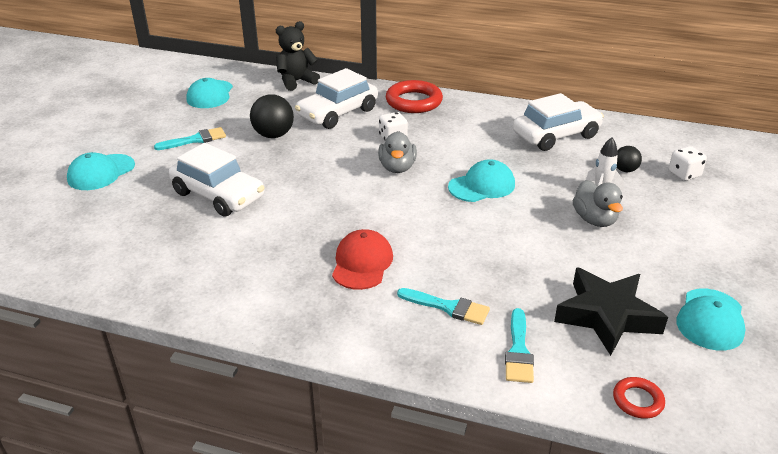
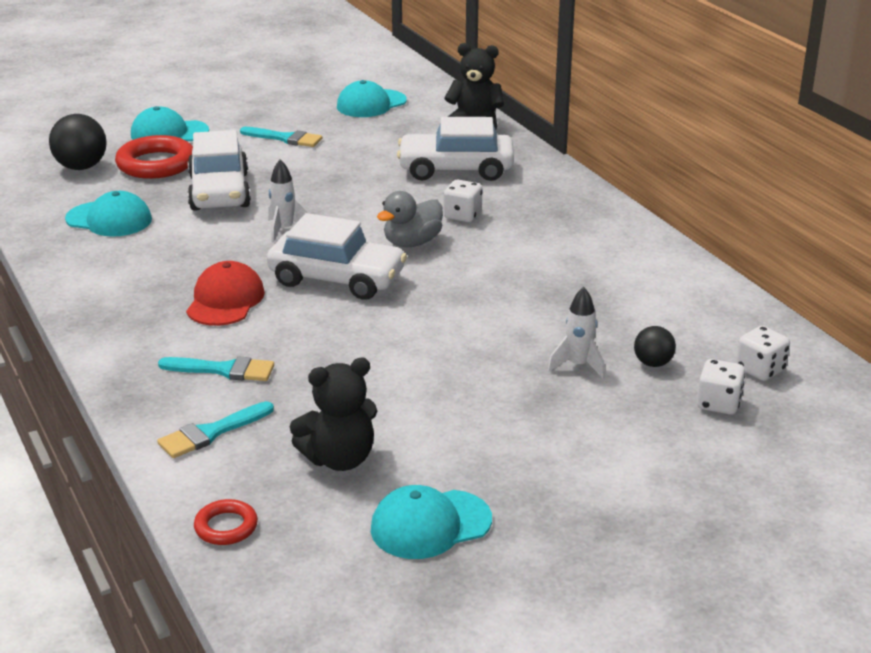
camera: 45 degrees right, 5 degrees down
black ball [250,94,294,138] -> black ball moved to [49,114,106,170]
red cap [332,229,393,290] -> red cap turned 45 degrees counterclockwise [186,261,265,326]
red ring [386,80,443,113] -> red ring moved to [115,135,193,179]
turquoise brush [397,288,490,325] -> turquoise brush turned 60 degrees counterclockwise [158,356,274,381]
turquoise cap [448,159,515,202] -> turquoise cap moved to [65,191,152,237]
white car [513,93,604,151] -> white car moved to [267,213,407,300]
black star [554,267,668,356] -> black teddy bear [289,357,377,471]
grey duck [573,180,623,227] -> none
none -> white rocket [268,159,308,242]
none -> white dice [736,326,790,381]

